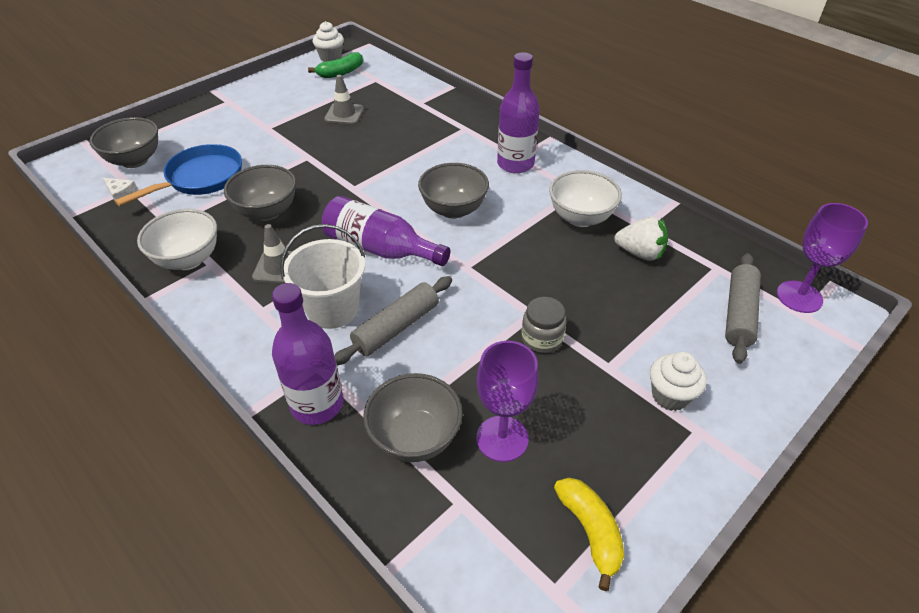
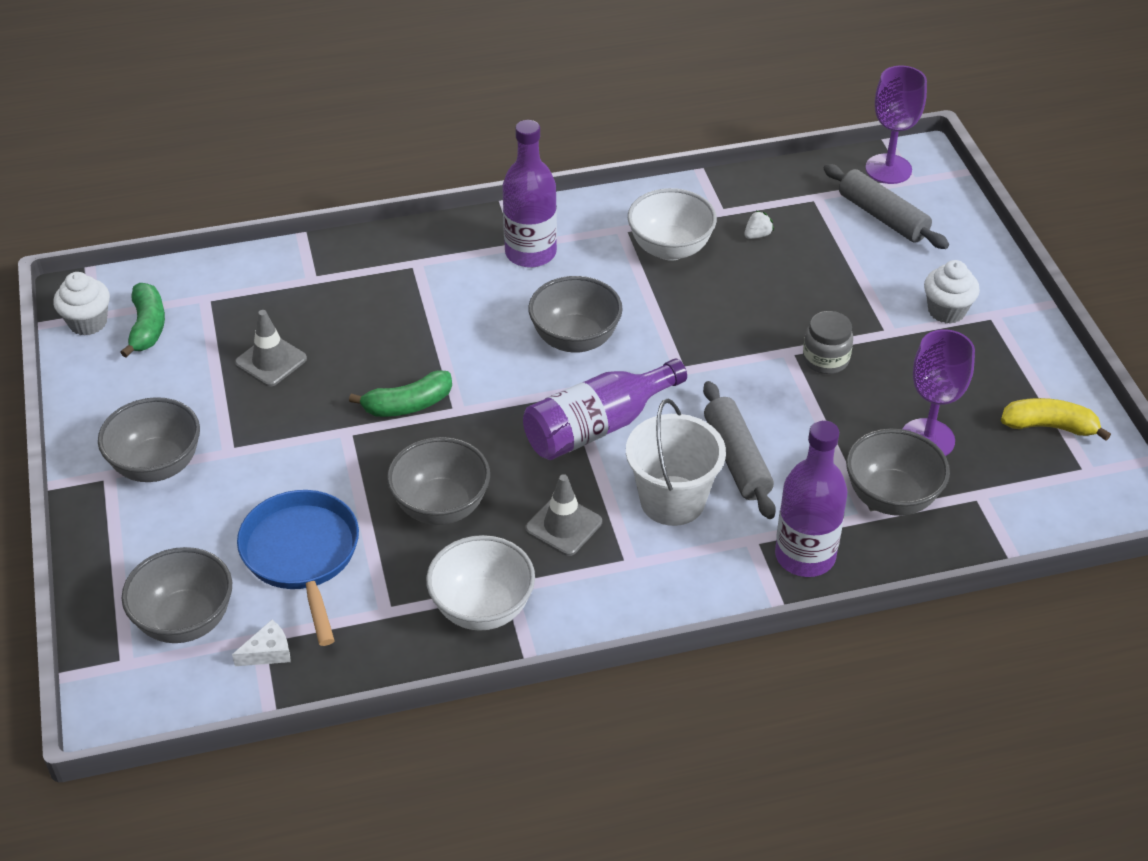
camera: 60 degrees left, 0 degrees up
white strawberry [614,217,668,261] -> white strawberry [744,211,774,239], size x0.52
none -> grey bowl [98,397,200,482]
none -> green banana [349,370,452,417]

